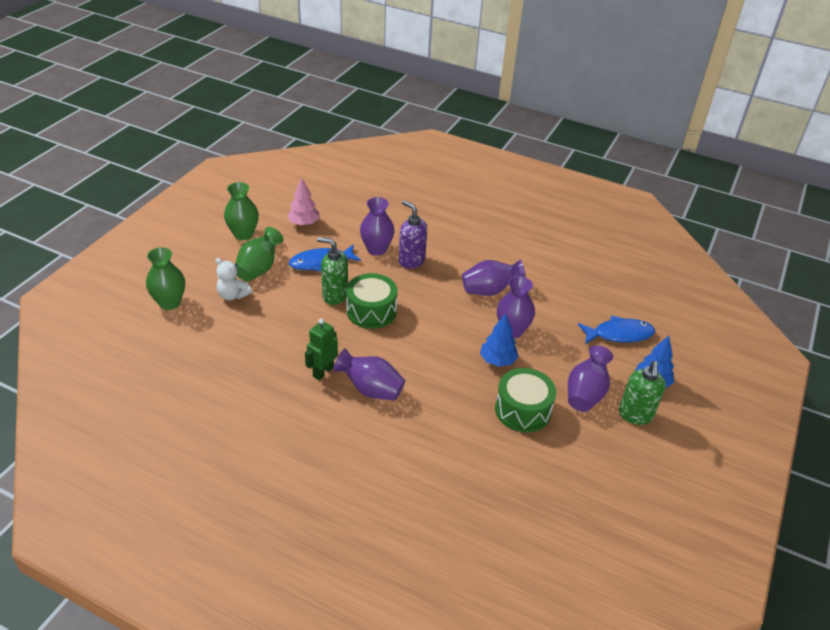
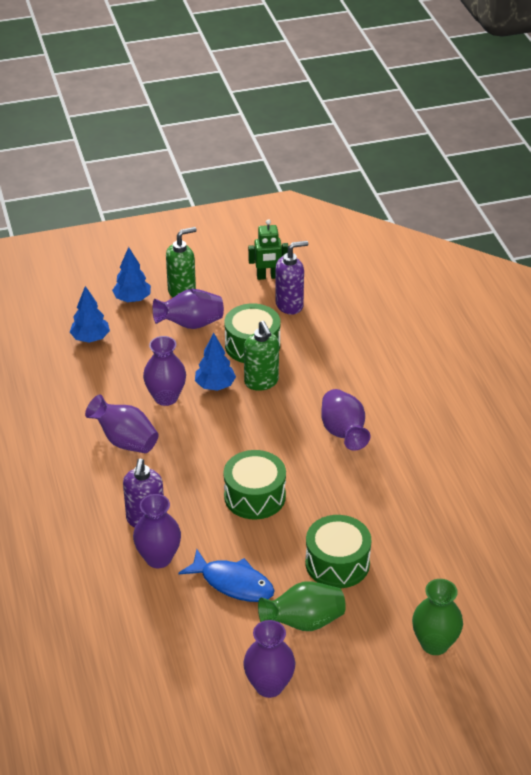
camera: 130 degrees left, 0 degrees up
white teddy bear [216,258,252,300] -> none
green vase [224,182,259,240] -> purple vase [243,620,295,698]
pink tree [287,177,320,226] -> none
green robot [305,318,338,380] -> green robot moved to [248,219,289,280]
green soap dispenser [317,237,348,305] -> green soap dispenser moved to [244,321,279,391]
blue fish [578,316,655,344] -> blue tree [70,286,110,343]
none -> purple soap dispenser [275,241,308,315]
none -> green drum [305,515,371,588]

